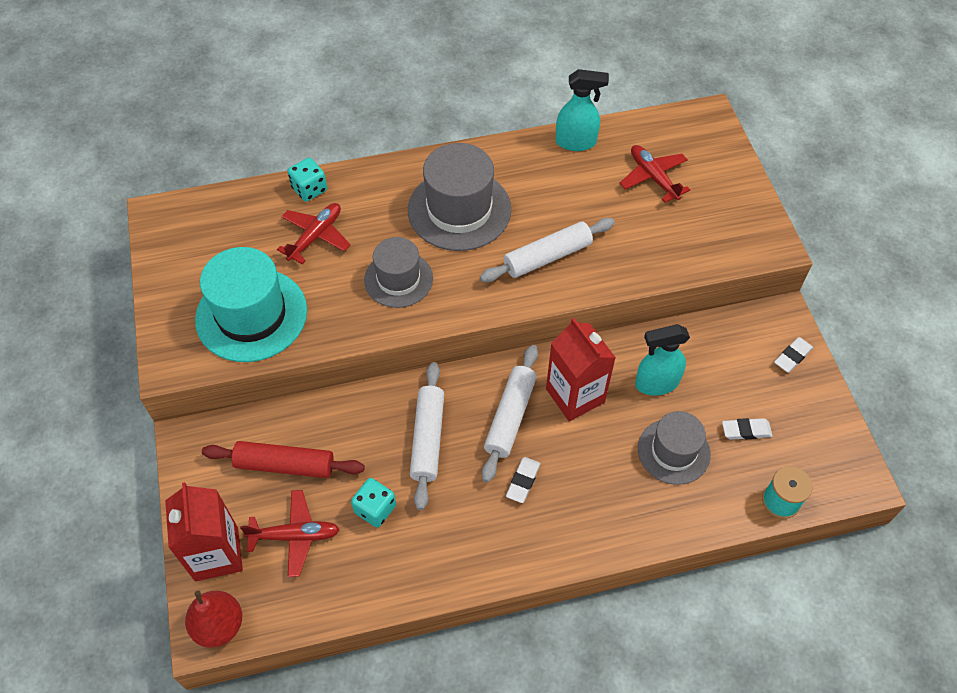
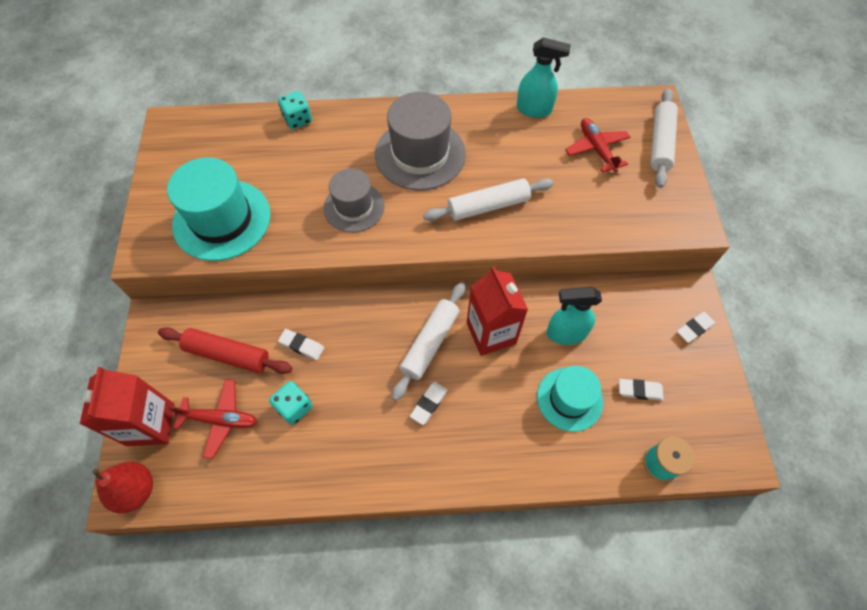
camera: 10 degrees right, 5 degrees up
red plane [277,203,350,264] -> none
white rolling pin [410,362,444,510] -> white rolling pin moved to [650,88,678,188]
grey hat [638,411,711,485] -> turquoise hat [537,366,603,432]
none -> white eraser [278,329,324,360]

